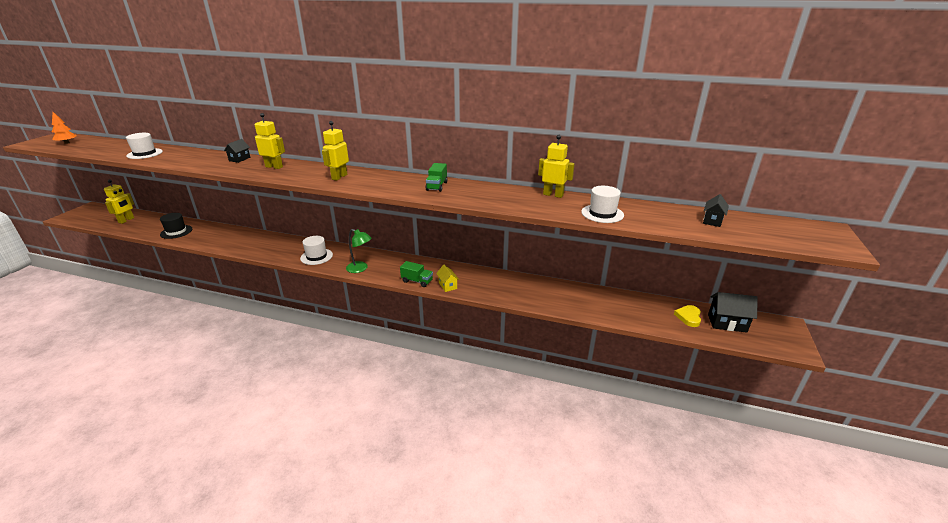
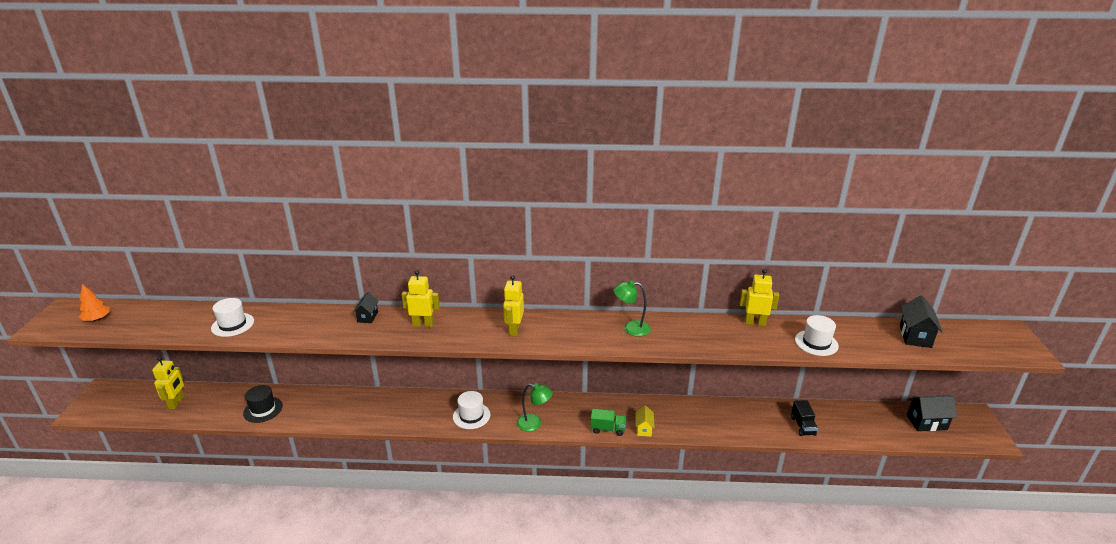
camera: 15 degrees left, 0 degrees up
green truck [426,163,448,192] -> green lamp [614,281,651,336]
yellow house [436,265,459,292] -> yellow house turned 45 degrees clockwise [635,405,655,437]
yellow heart [674,305,701,327] -> none
black house [703,194,729,227] -> black house [900,295,943,348], size x1.60
none -> black truck [791,400,818,436]

